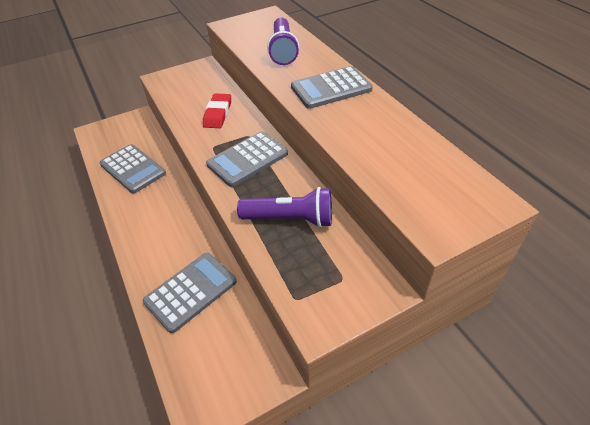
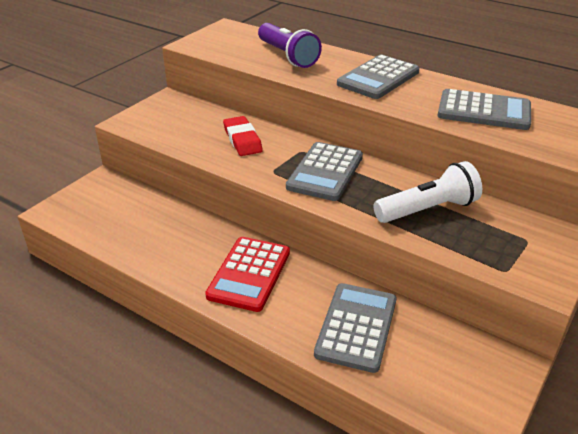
camera: 30 degrees left, 10 degrees down
grey calculator [100,144,166,193] -> grey calculator moved to [438,89,531,130]
purple flashlight [237,187,332,228] -> white flashlight [373,161,482,223]
none -> red calculator [205,237,290,312]

